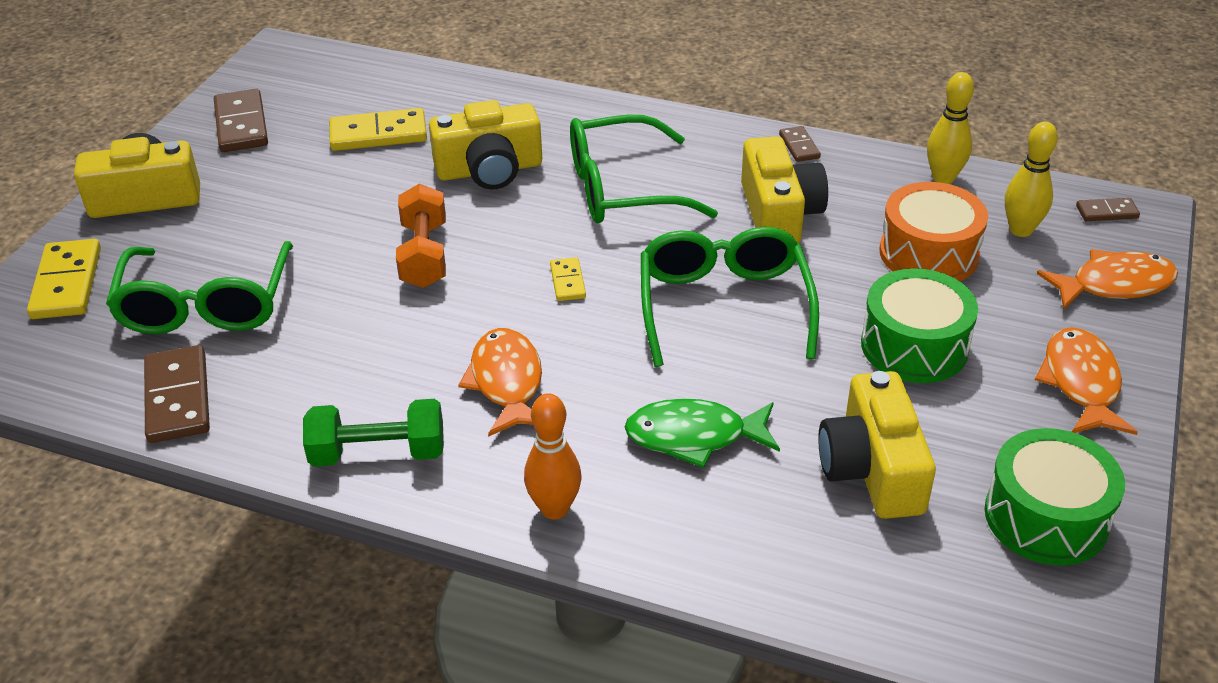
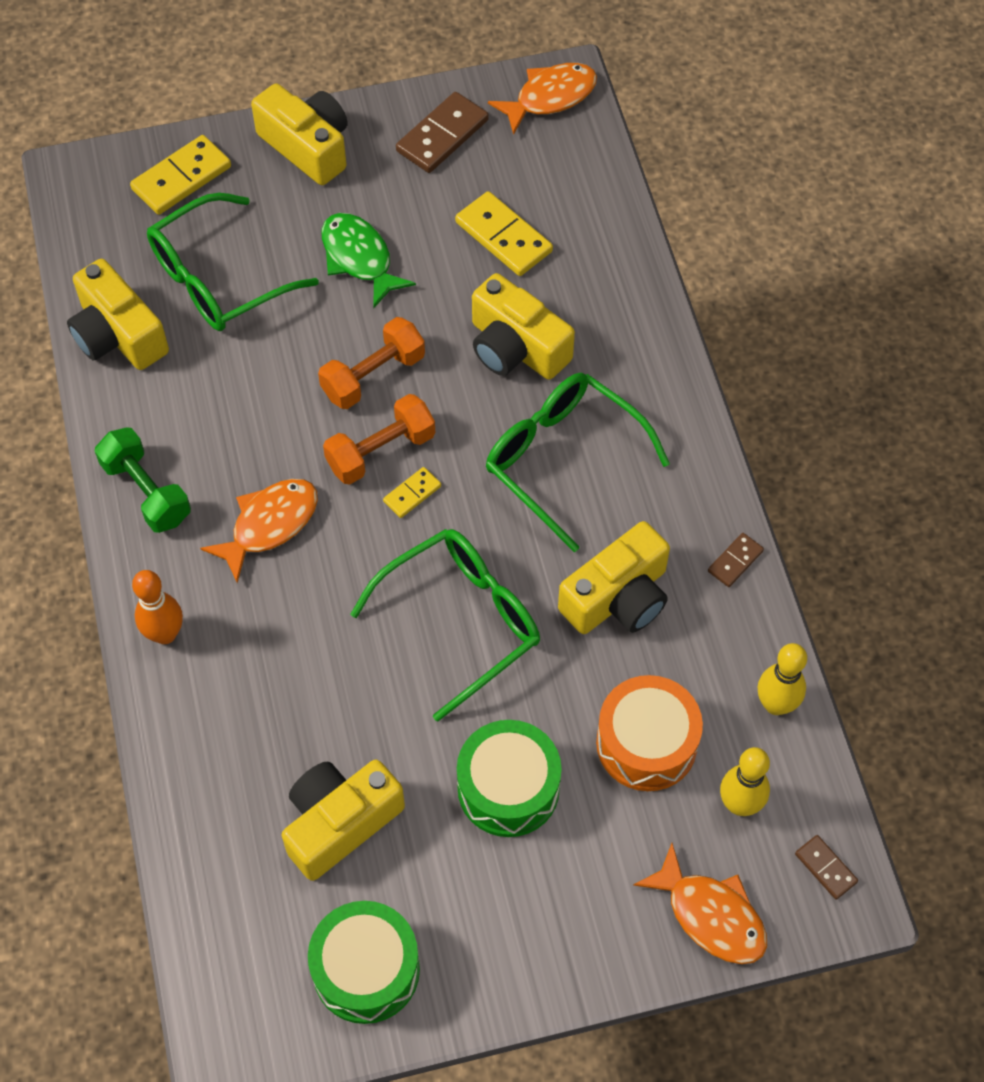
camera: 55 degrees right, 20 degrees up
brown domino [144,345,210,443] -> yellow camera [67,259,169,370]
green fish [625,398,780,468] -> green fish moved to [322,213,416,308]
orange fish [1035,327,1138,435] -> orange fish moved to [488,63,597,135]
none -> orange dumbbell [323,394,435,485]

